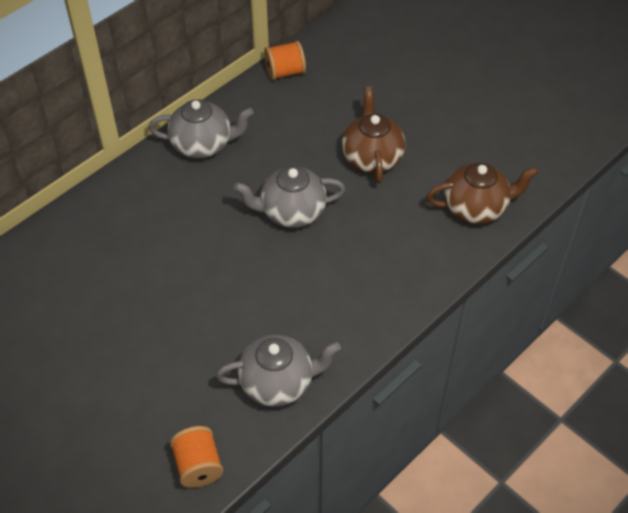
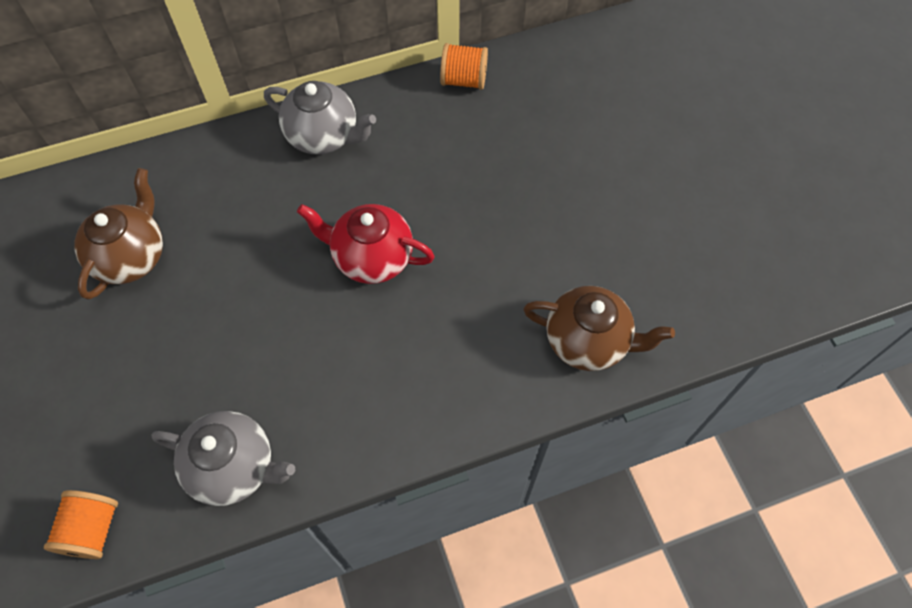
camera: 25 degrees right, 10 degrees up
grey teapot [234,166,345,228] -> red teapot [297,204,435,284]
brown teapot [342,87,405,183] -> brown teapot moved to [74,168,163,300]

